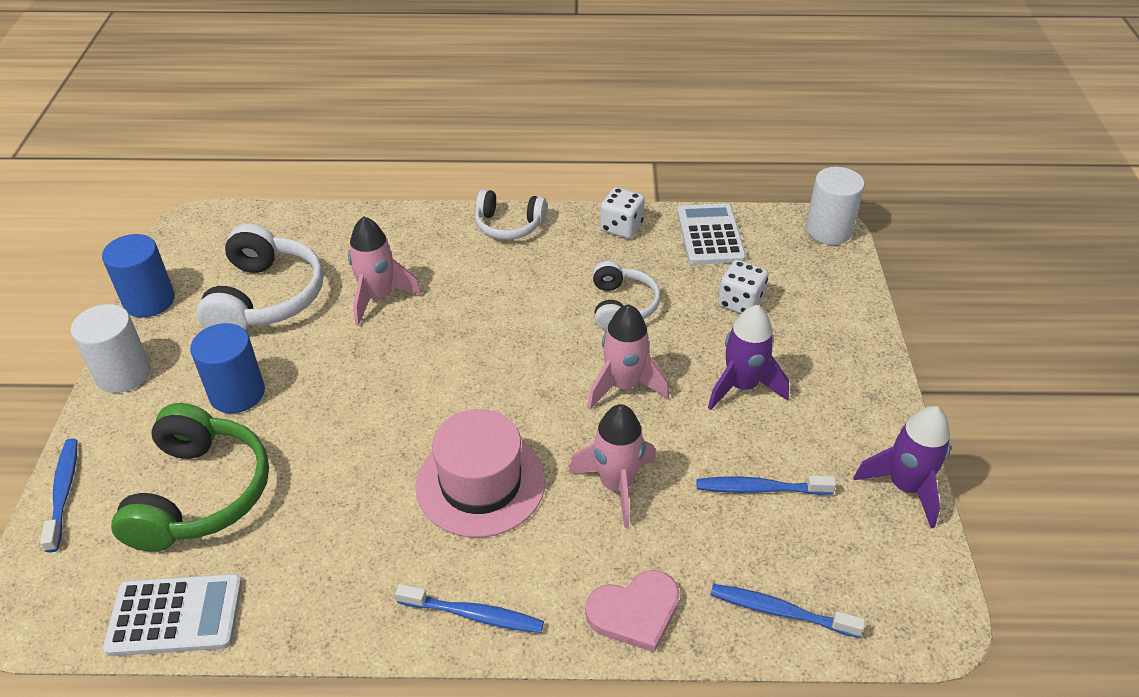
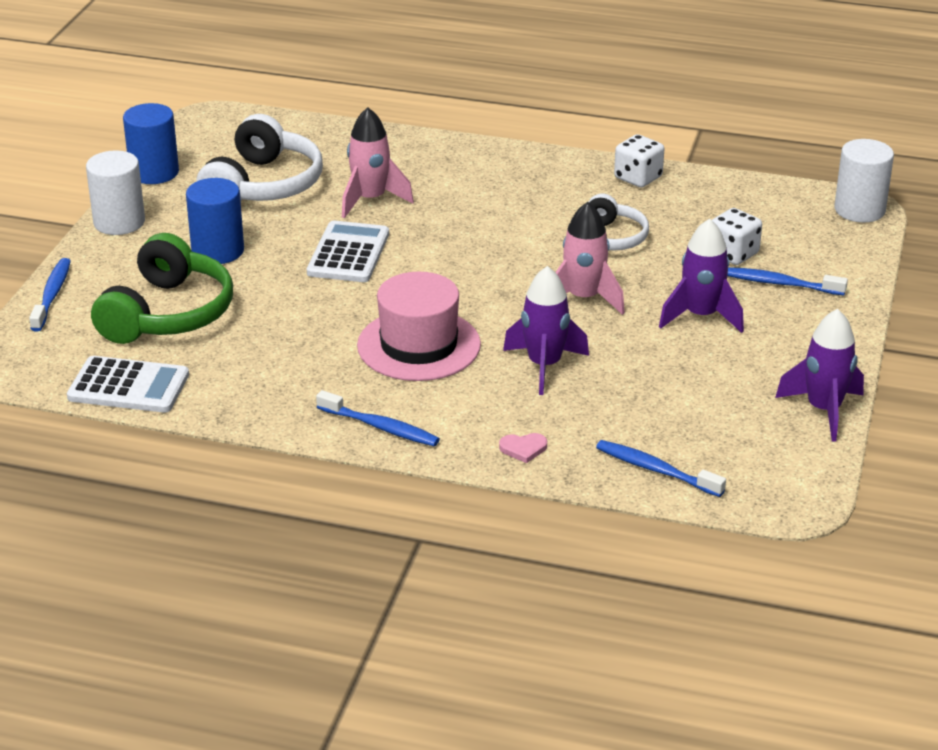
camera: 15 degrees right, 10 degrees down
white headphones [475,189,547,240] -> none
pink rocket [568,404,655,528] -> purple rocket [503,266,589,395]
pink heart [585,570,680,653] -> pink heart [499,433,547,463], size x0.54
white calculator [677,203,746,265] -> white calculator moved to [307,221,389,282]
blue toothbrush [697,475,836,495] -> blue toothbrush moved to [728,267,848,295]

